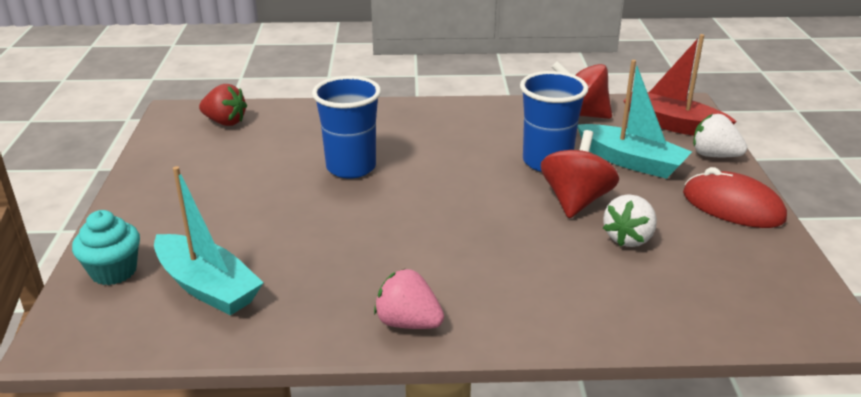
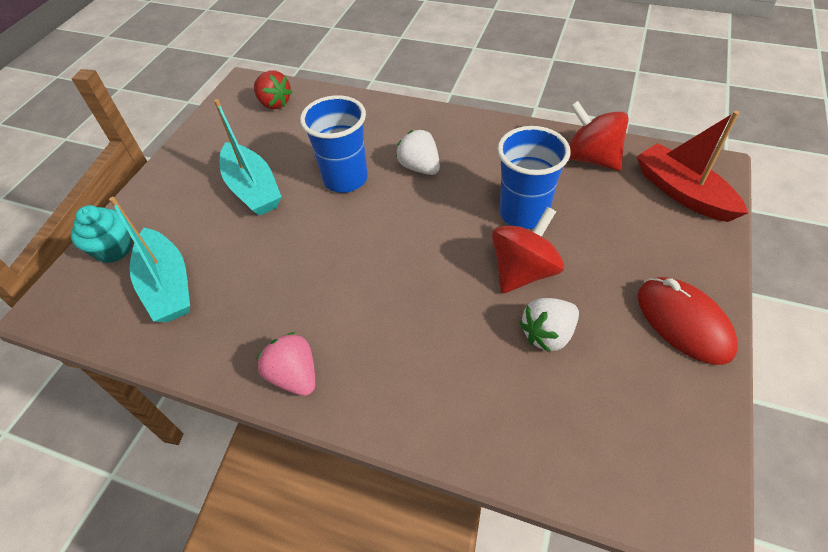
camera: 25 degrees right, 20 degrees up
turquoise boat [577,60,692,179] -> turquoise boat moved to [214,99,282,216]
white strawberry [693,114,748,157] -> white strawberry moved to [396,129,440,175]

